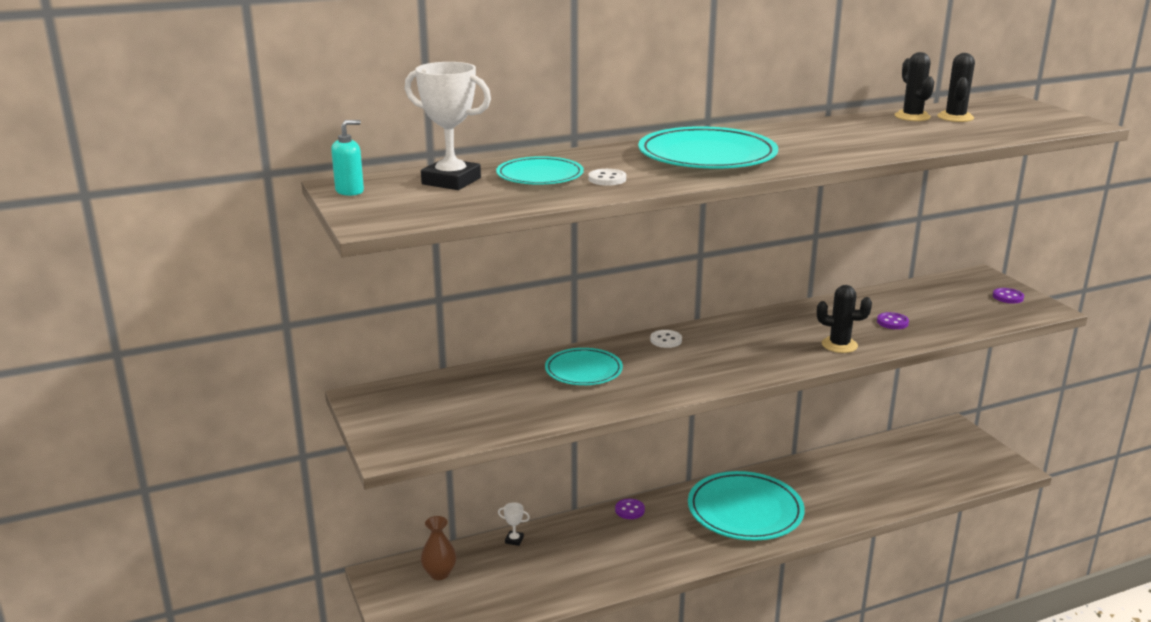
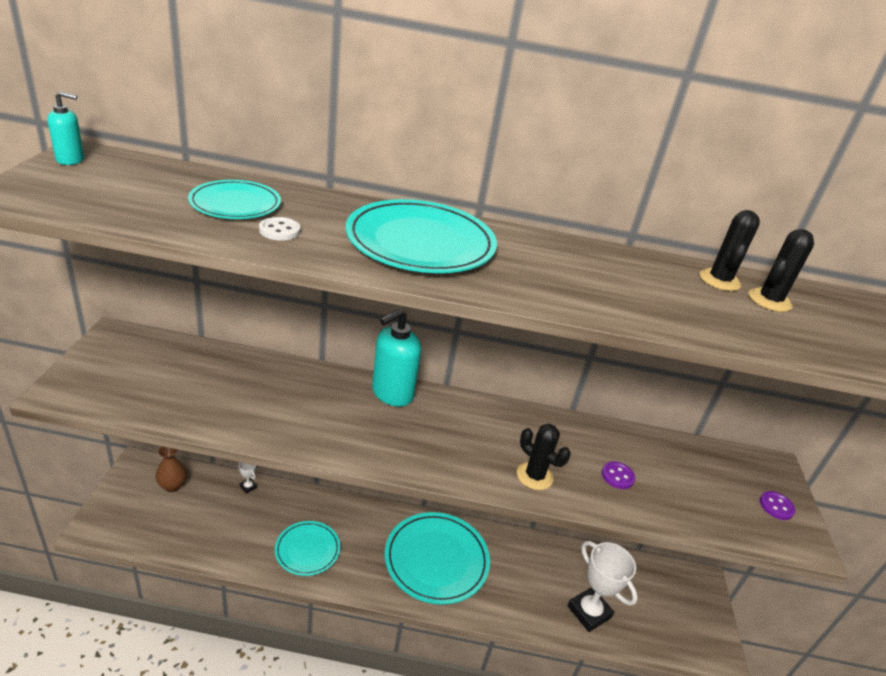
camera: 25 degrees right, 10 degrees up
white trophy [405,62,491,190] -> white trophy moved to [567,541,638,632]
turquoise plate [545,348,623,385] -> turquoise plate moved to [275,521,340,576]
purple button [615,499,645,519] -> none
white button [650,330,682,348] -> turquoise soap dispenser [372,309,421,407]

